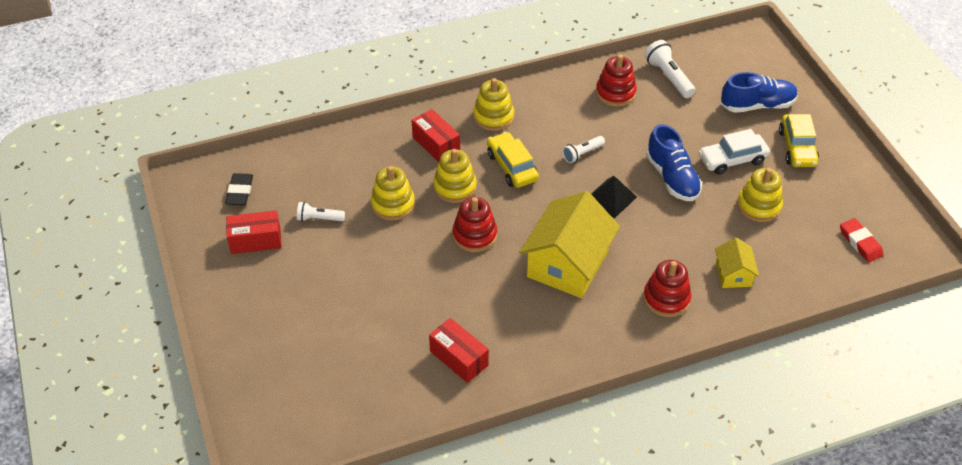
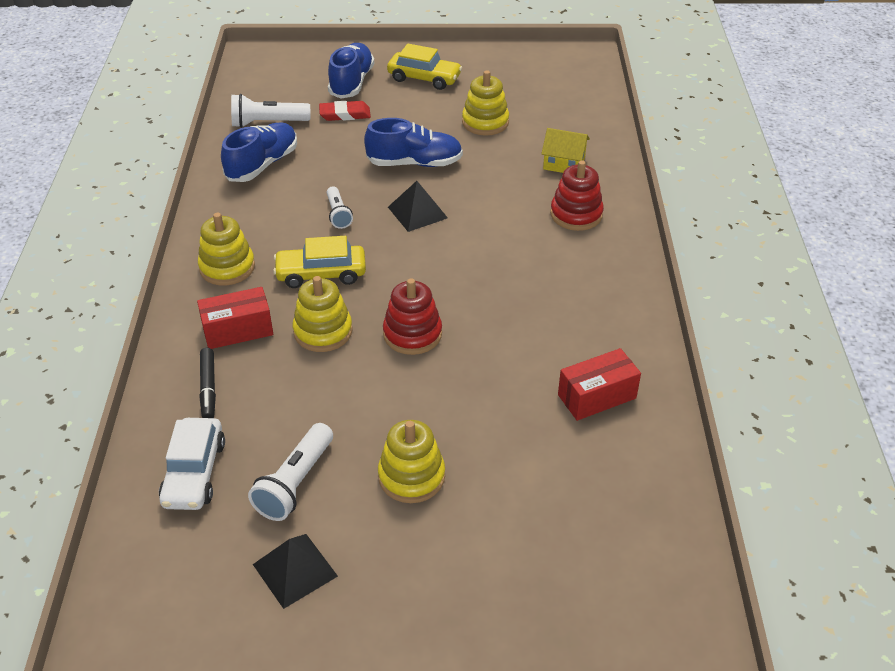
camera: 70 degrees left, 5 degrees down
black eraser [225,173,253,205] -> none
red box [226,210,282,254] -> black pyramid [253,534,338,609]
white flashlight [297,202,345,222] -> white flashlight [248,423,333,521], size x1.56
yellow stacking toy [371,166,415,221] -> yellow stacking toy moved to [378,420,445,503]
yellow house [519,191,620,298] -> none
red stacking toy [596,54,637,107] -> blue shoe [221,122,297,182]
white car [698,129,770,175] -> white car moved to [159,418,225,510]
red eraser [840,218,884,262] -> red eraser moved to [319,101,371,121]
none -> black marker [199,348,216,418]

